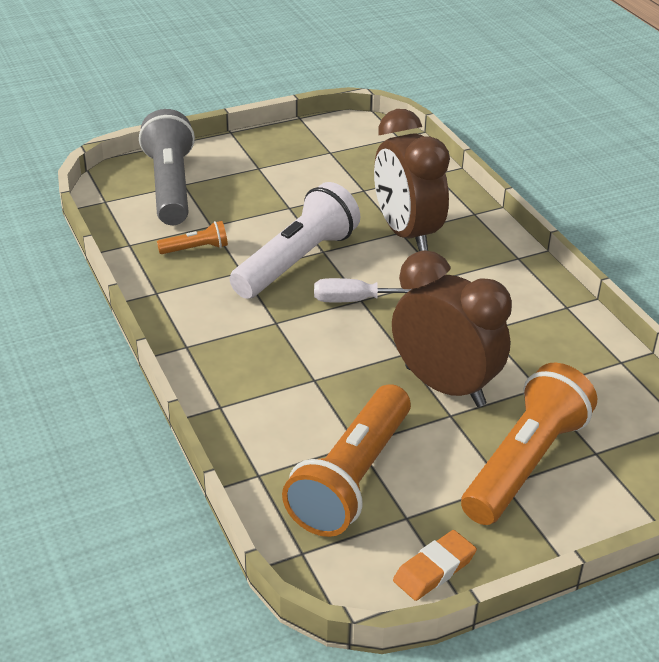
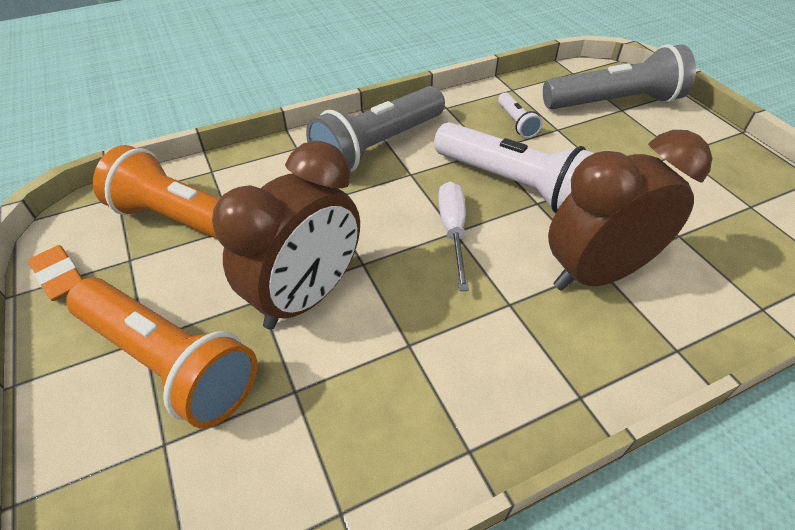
camera: 90 degrees right, 10 degrees up
orange flashlight [157,221,228,254] -> white flashlight [498,93,542,138]
none -> grey flashlight [306,86,445,172]

